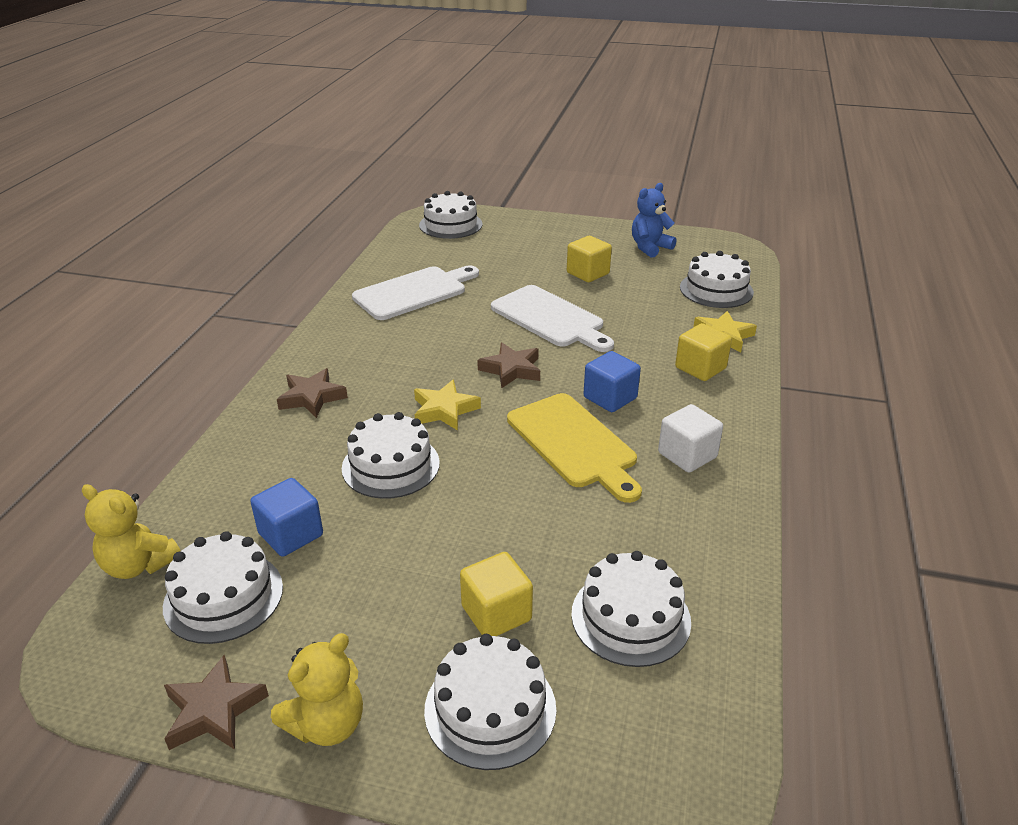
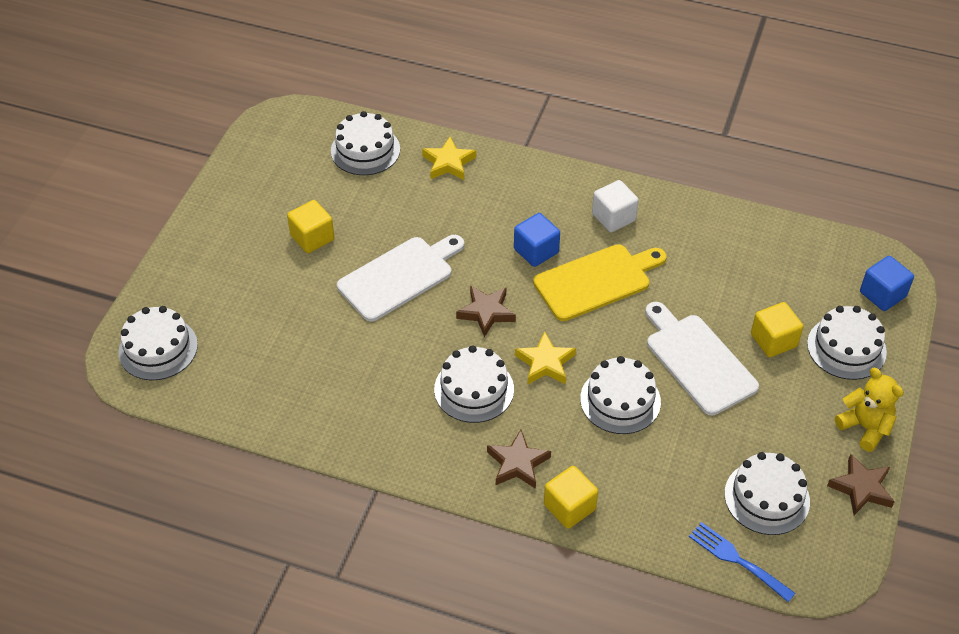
camera: 85 degrees left, 15 degrees up
yellow teddy bear [82,484,181,579] -> blue fork [689,522,795,602]
blue cube [250,478,323,557] -> blue cube moved to [860,256,914,311]
white cutting board [352,266,479,320] -> white cutting board moved to [645,302,759,415]
white cake [571,551,691,667] -> white cake moved to [434,345,514,423]
blue teddy bear [632,183,677,258] -> none
yellow cube [675,323,732,381] -> yellow cube moved to [544,466,598,529]

